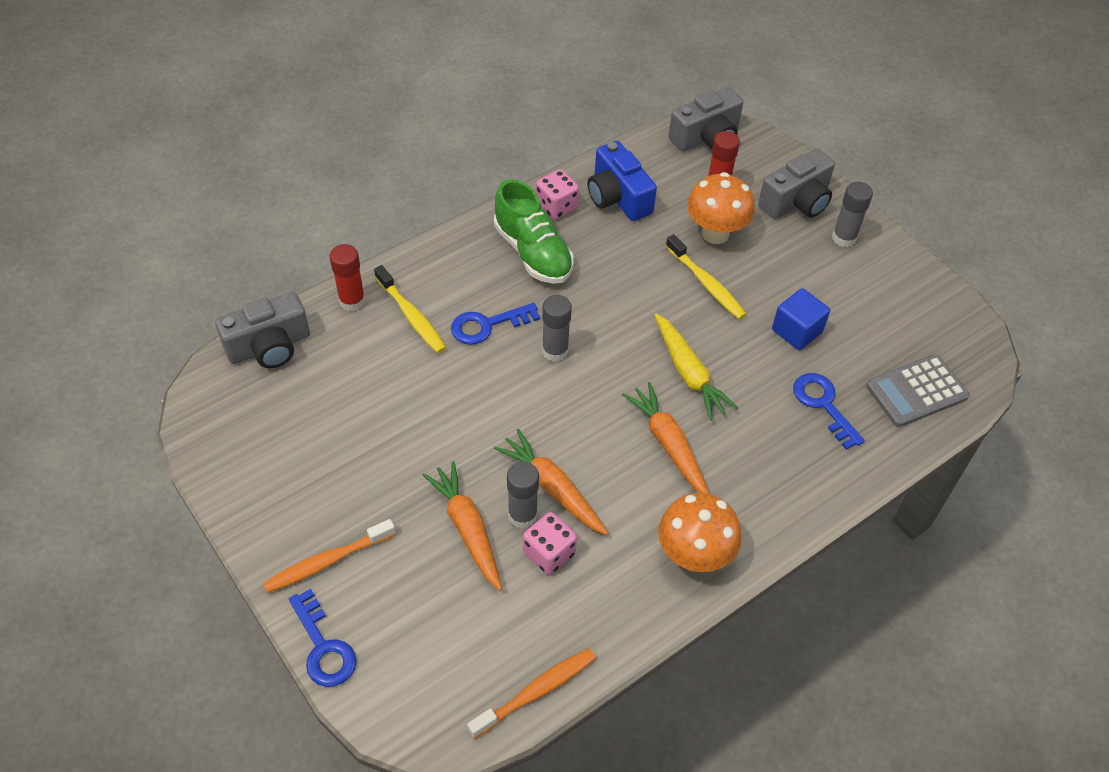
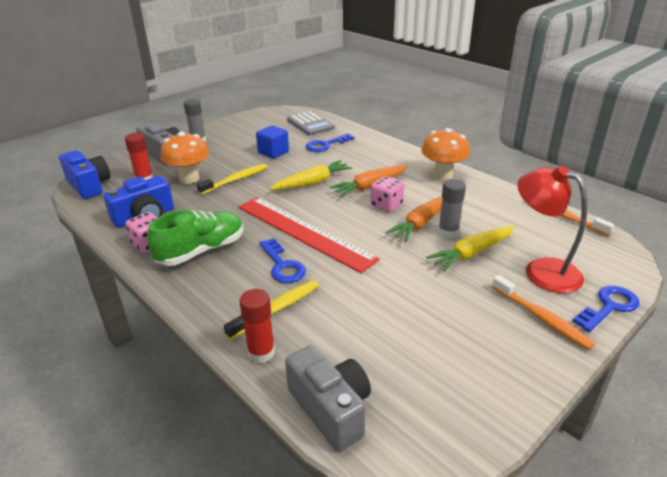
camera: 95 degrees left, 20 degrees down
orange carrot [423,461,502,591] -> yellow carrot [426,226,514,271]
pink dice [523,512,577,575] -> pink dice moved to [370,176,404,212]
grey glue stick [542,295,572,362] -> red ruler [238,197,380,273]
grey camera [669,87,743,151] -> blue camera [59,150,110,199]
none -> red lamp [518,166,587,293]

